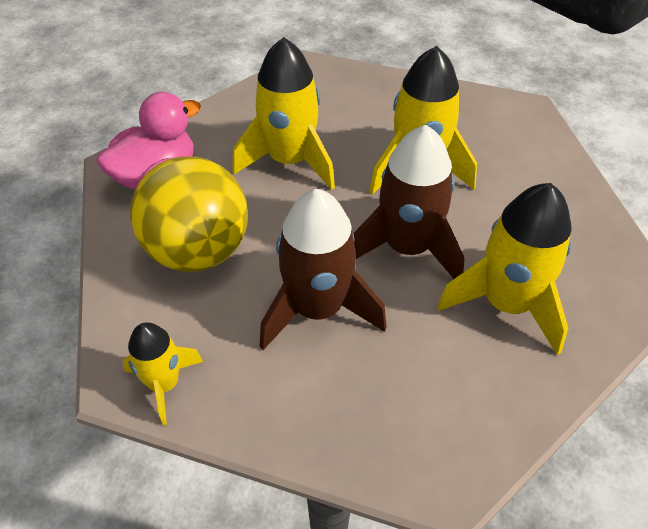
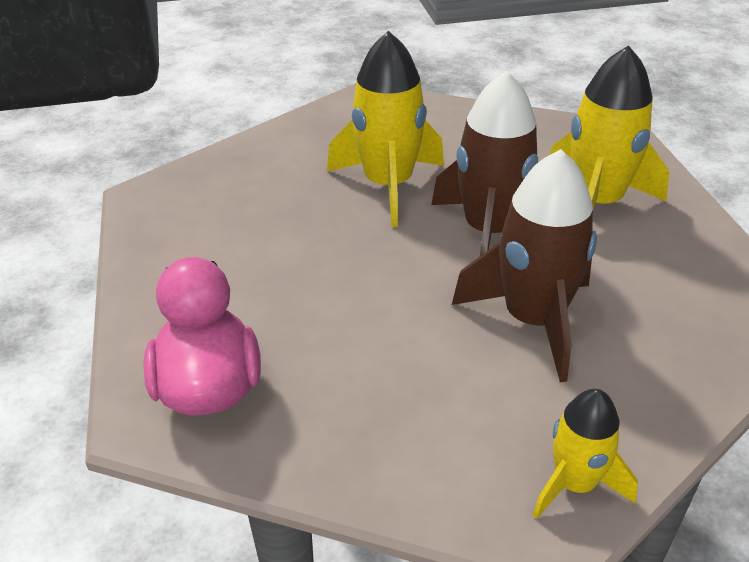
camera: 60 degrees left, 10 degrees down
yellow ball [130,156,248,272] -> none
yellow rocket [232,37,335,190] -> none

